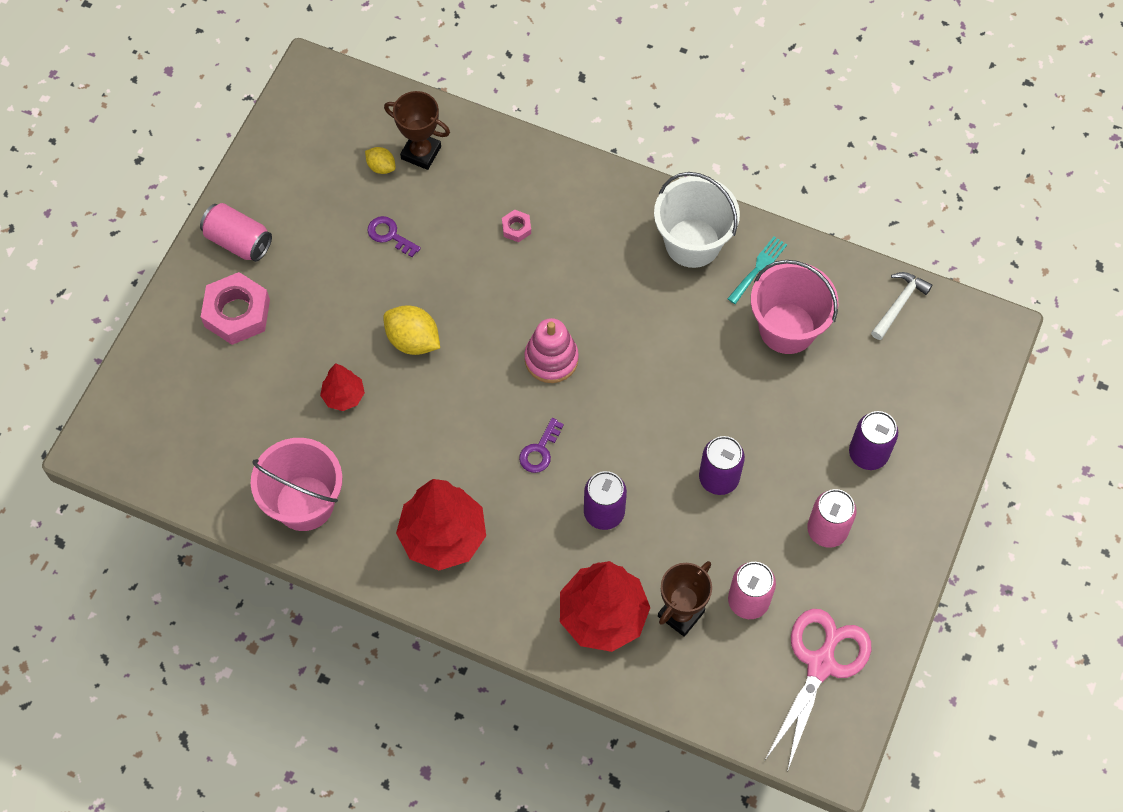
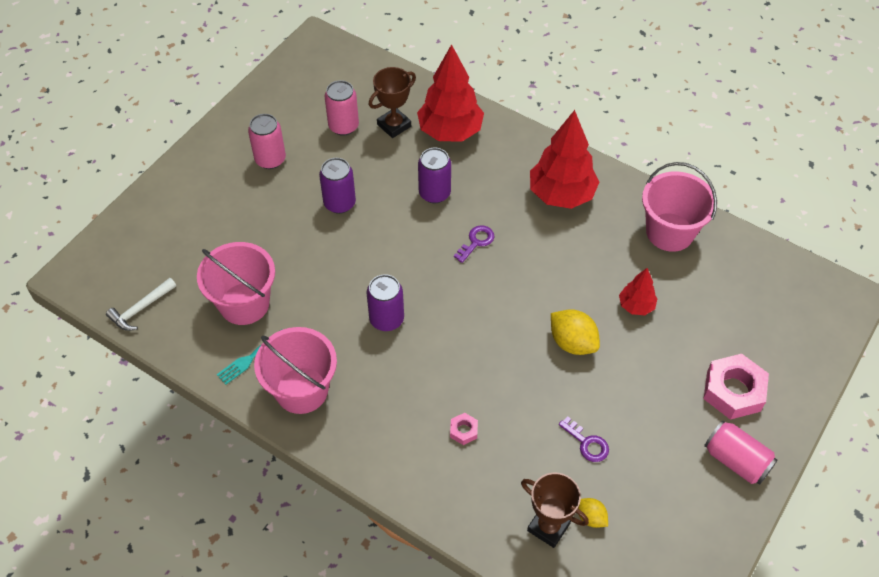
camera: 170 degrees left, 10 degrees down
pink stacking toy [524,318,579,383] -> none
white bucket [654,172,740,268] -> pink bucket [254,327,337,414]
pink scissors [765,609,871,772] -> none
purple can [849,411,898,470] -> purple can moved to [367,274,404,331]

